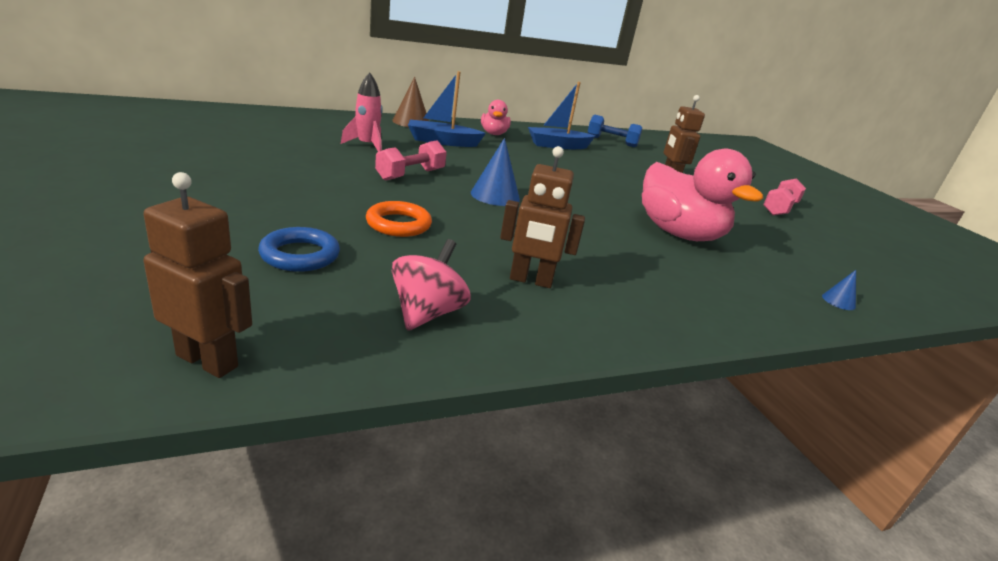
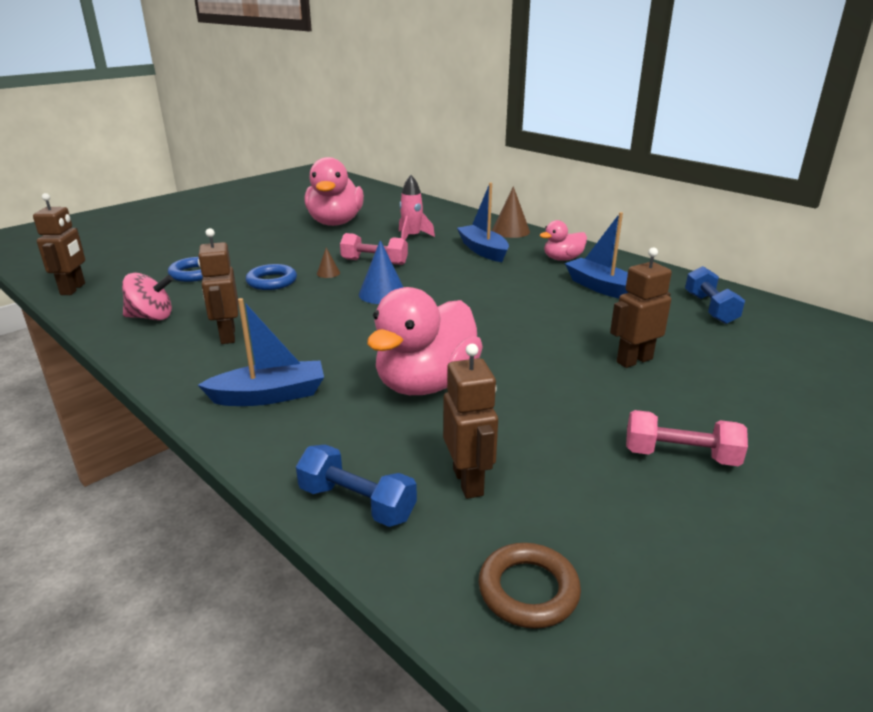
camera: 70 degrees right, 0 degrees up
orange ring [366,201,432,237] -> blue ring [246,264,297,290]
blue cone [822,270,856,310] -> blue dumbbell [296,445,417,527]
none -> blue boat [198,298,324,406]
none -> pink duck [304,157,364,226]
none -> brown cone [317,248,340,278]
none -> brown robot [443,344,498,499]
none -> brown ring [478,543,581,629]

